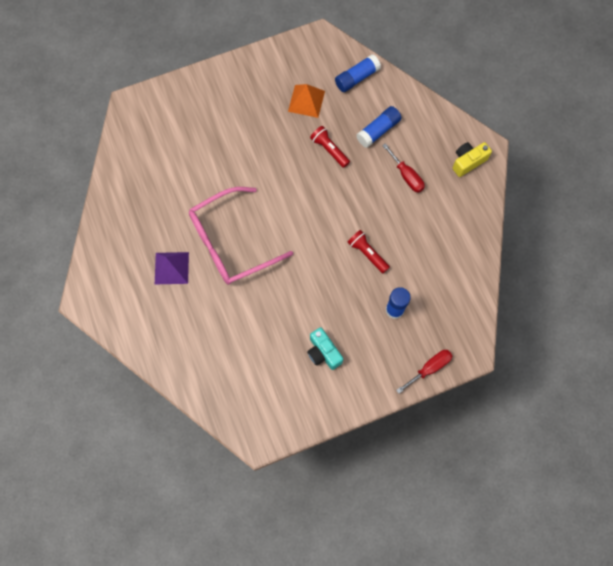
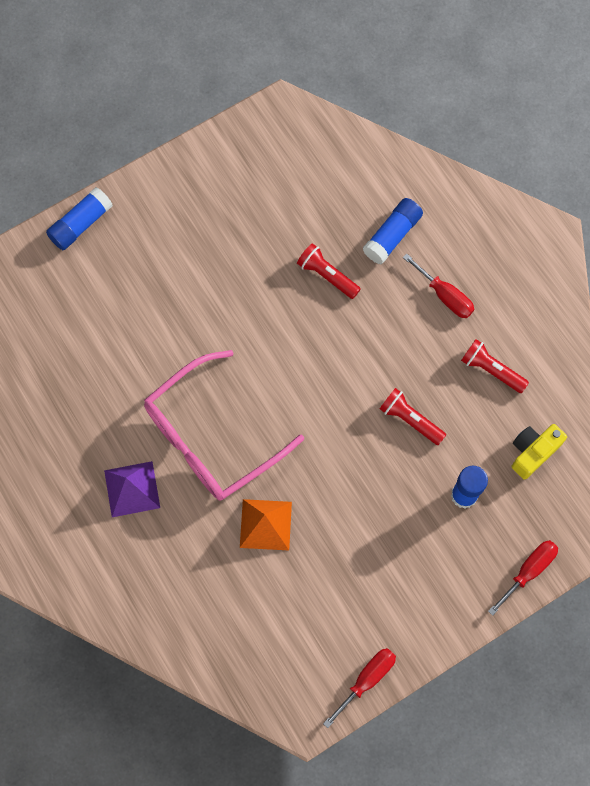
camera: 10 degrees left, 0 degrees up
orange pyramid [288,84,325,118] -> orange pyramid moved to [240,499,292,550]
turquoise camera [307,327,343,370] -> none
blue glue stick [335,54,381,92] -> blue glue stick moved to [46,187,113,250]
yellow camera [452,142,492,177] -> yellow camera moved to [512,424,567,480]
none -> red screwdriver [323,648,396,728]
none -> red flashlight [461,339,529,393]

